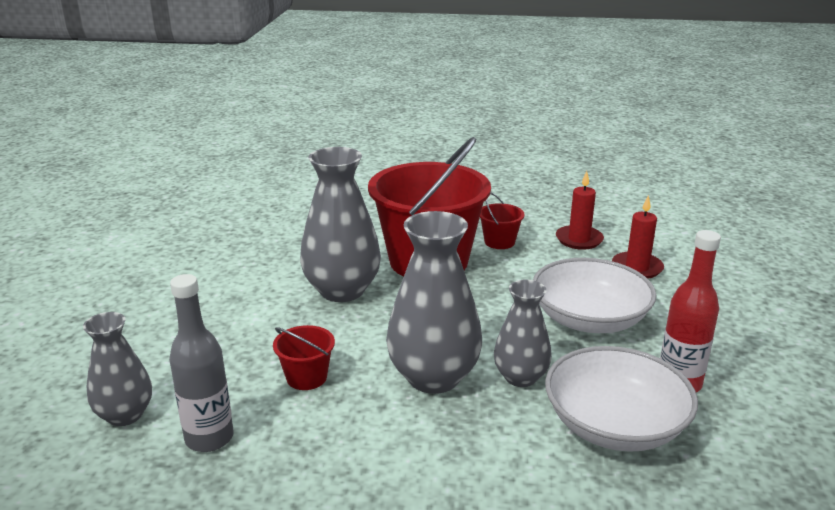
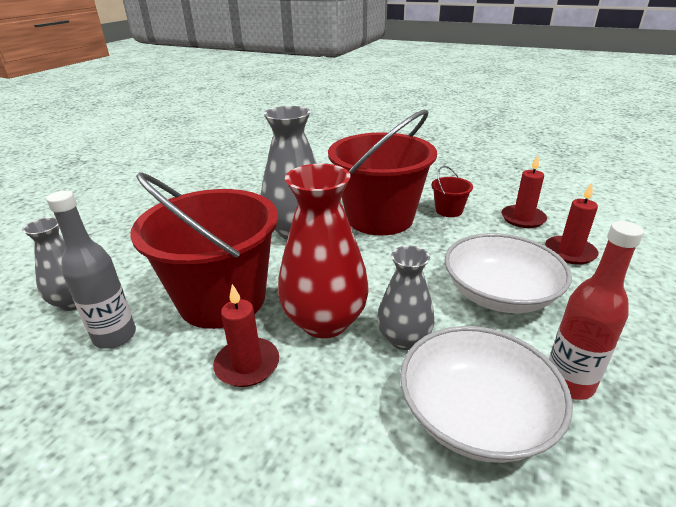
camera: 20 degrees right, 5 degrees up
red bucket [273,325,335,390] -> red bucket [130,172,278,329], size x2.47
grey vase [386,211,482,394] -> red vase [278,164,369,338]
none -> red candle [213,284,279,387]

